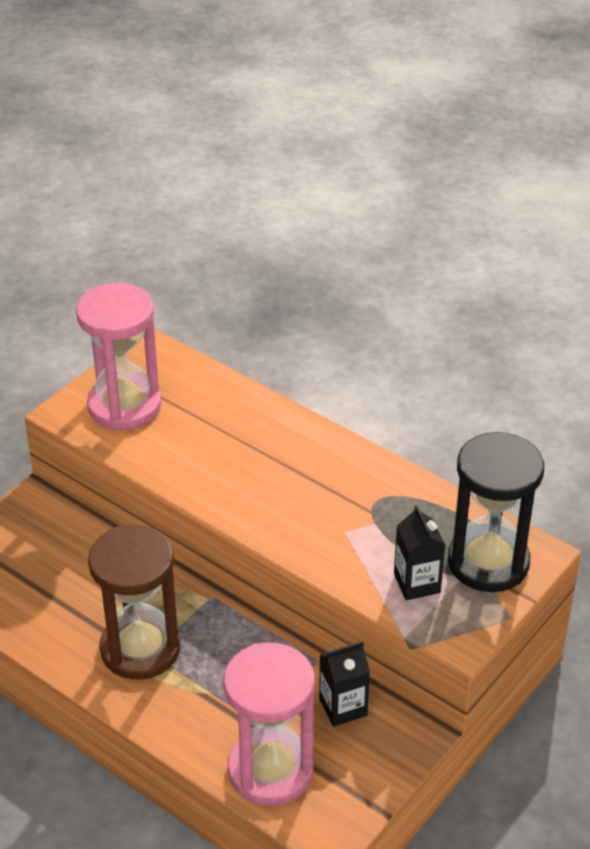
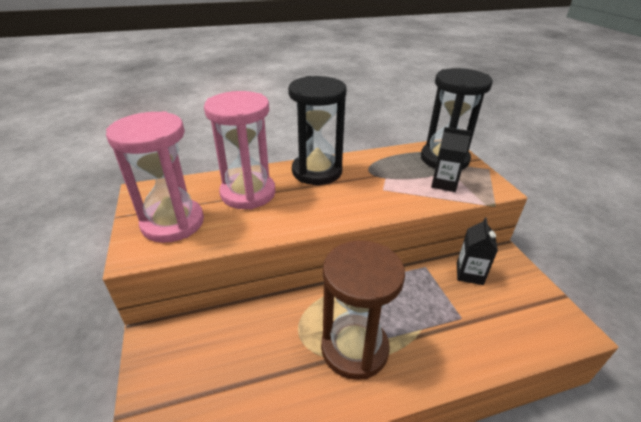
camera: 55 degrees left, 5 degrees down
pink hourglass [223,643,315,806] -> pink hourglass moved to [204,91,276,209]
none -> black hourglass [288,76,346,185]

